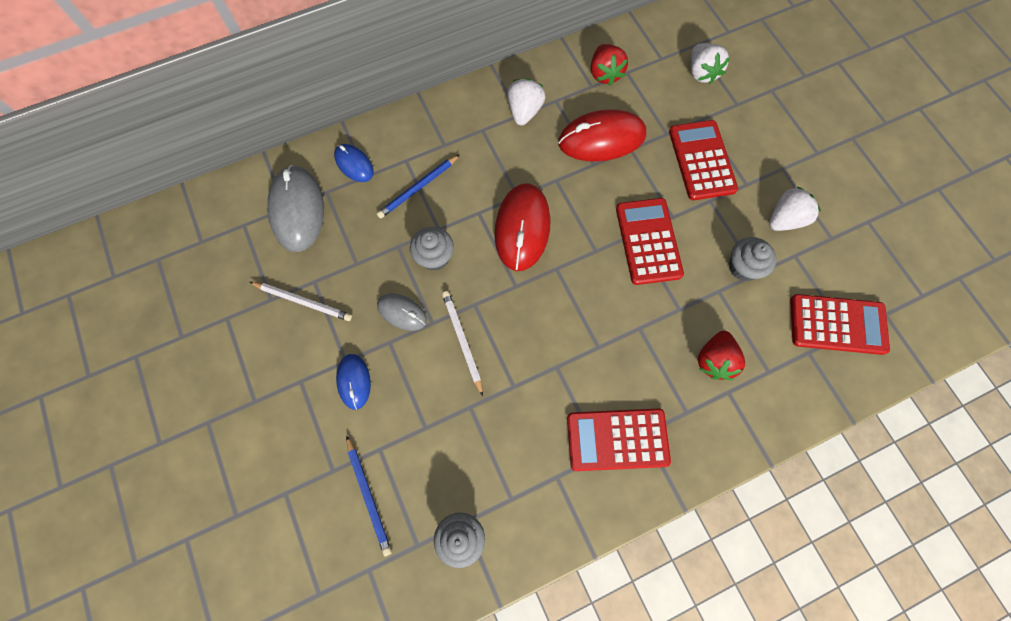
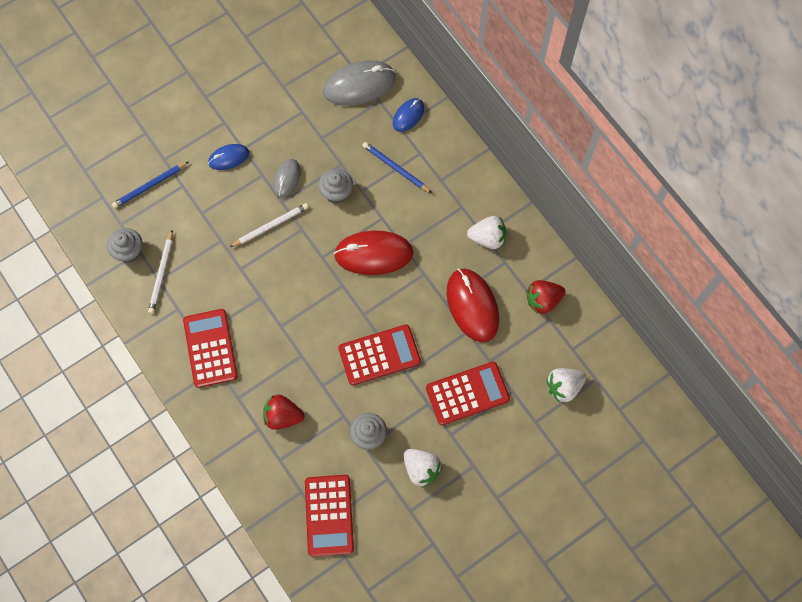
camera: 80 degrees right, 0 degrees up
white pencil [250,282,352,321] -> white pencil moved to [148,230,173,314]

